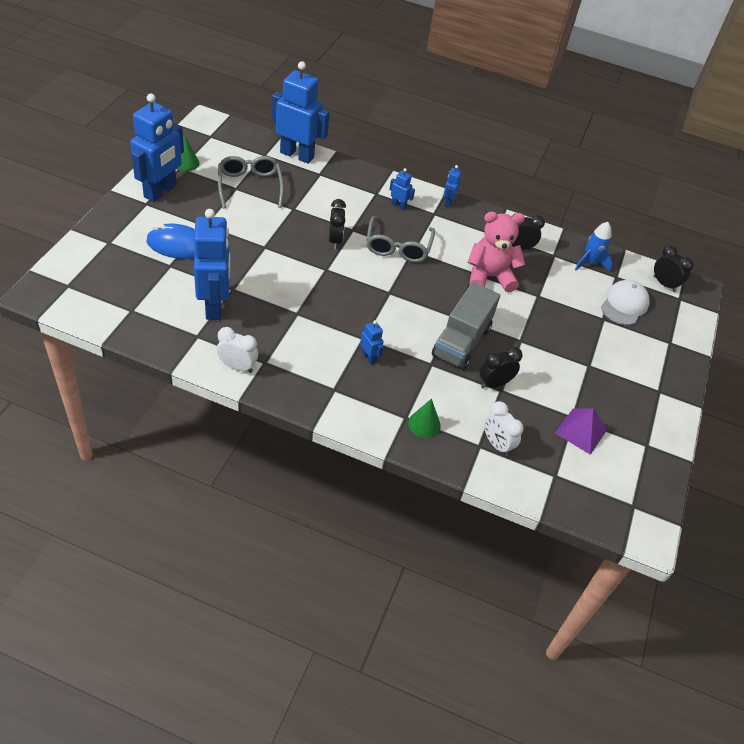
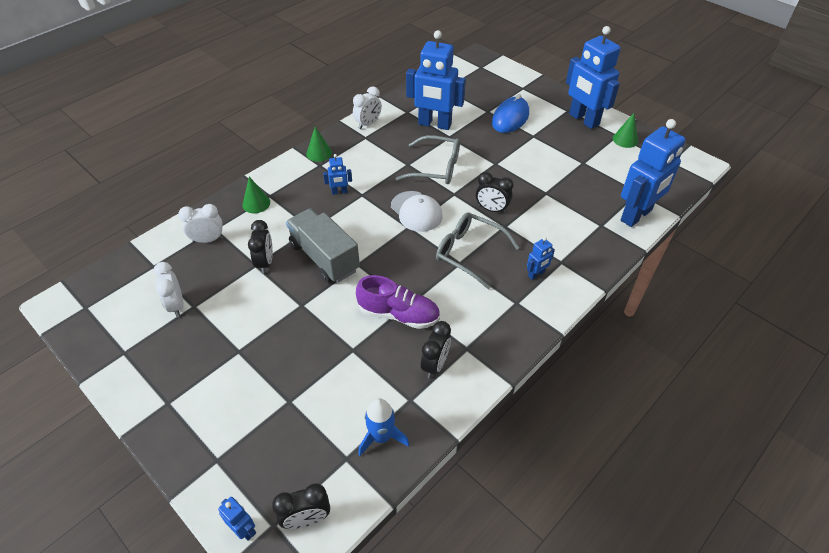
camera: 120 degrees right, 0 degrees up
grey glasses [218,156,284,209] -> grey glasses moved to [395,135,460,184]
blue robot [443,165,462,207] -> blue robot moved to [218,497,256,541]
pink teddy bear [468,212,525,292] -> purple shoe [356,275,440,329]
purple pyramid [555,408,608,455] -> white clock [153,262,183,317]
white cap [601,280,650,325] -> white cap moved to [391,191,443,232]
none -> green cone [306,126,332,162]

